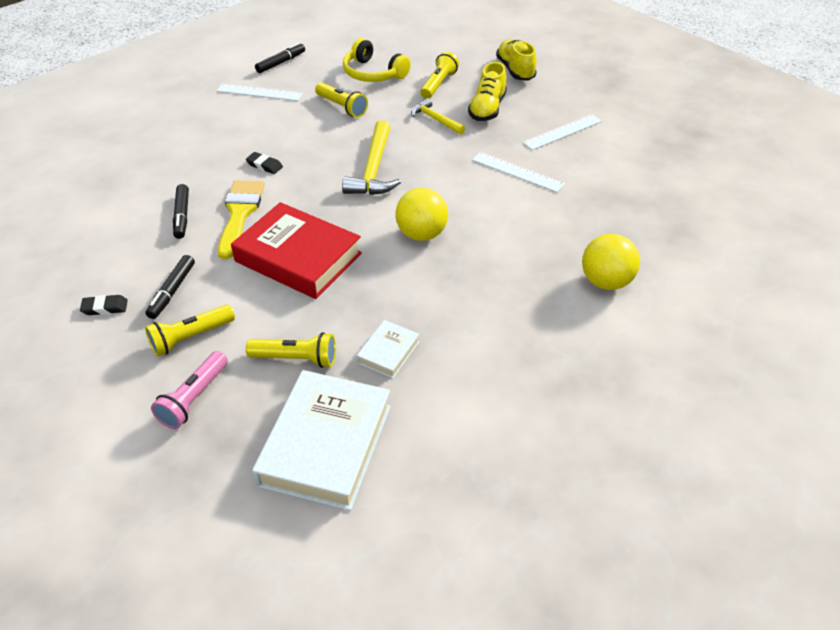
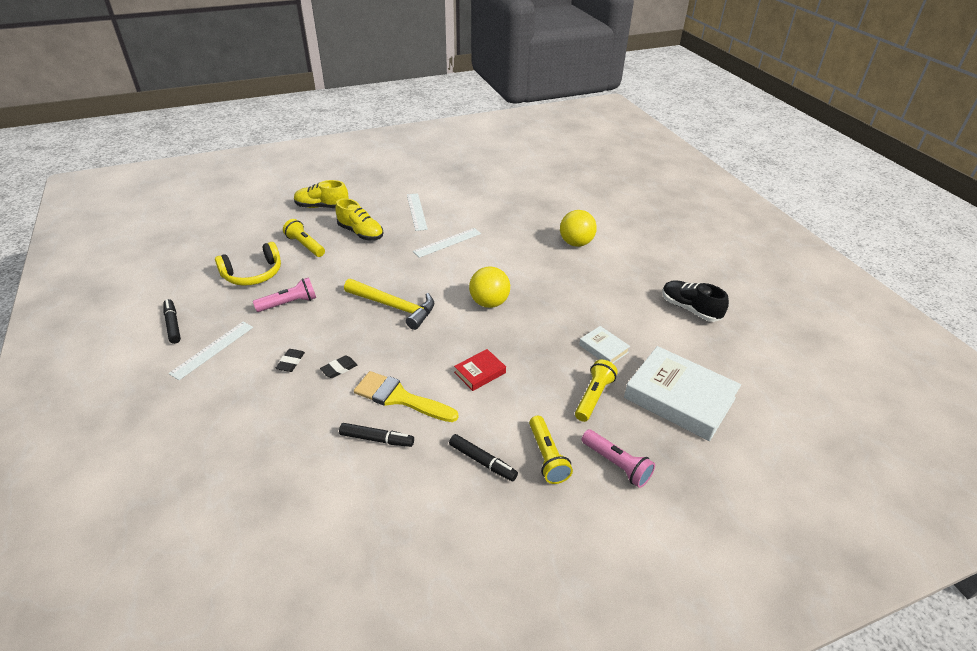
camera: 70 degrees left, 5 degrees down
black eraser [80,295,128,315] -> black eraser moved to [275,349,305,372]
red book [231,202,362,299] -> red book [454,349,506,391], size x0.48
yellow flashlight [315,82,368,117] -> pink flashlight [253,277,316,312]
yellow hammer [411,98,465,135] -> none
none -> black shoe [662,280,729,322]

